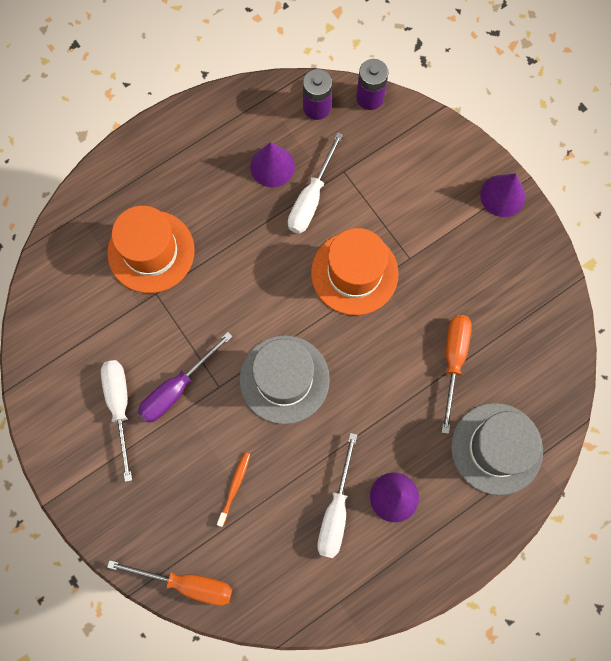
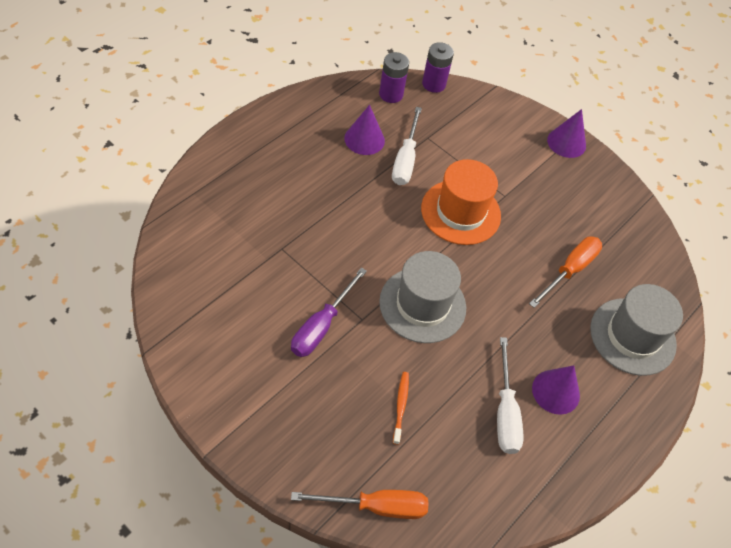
camera: 20 degrees left, 20 degrees down
white screwdriver [101,360,132,482] -> none
orange hat [107,206,195,293] -> none
orange screwdriver [441,315,472,434] -> orange screwdriver turned 45 degrees clockwise [529,236,602,308]

